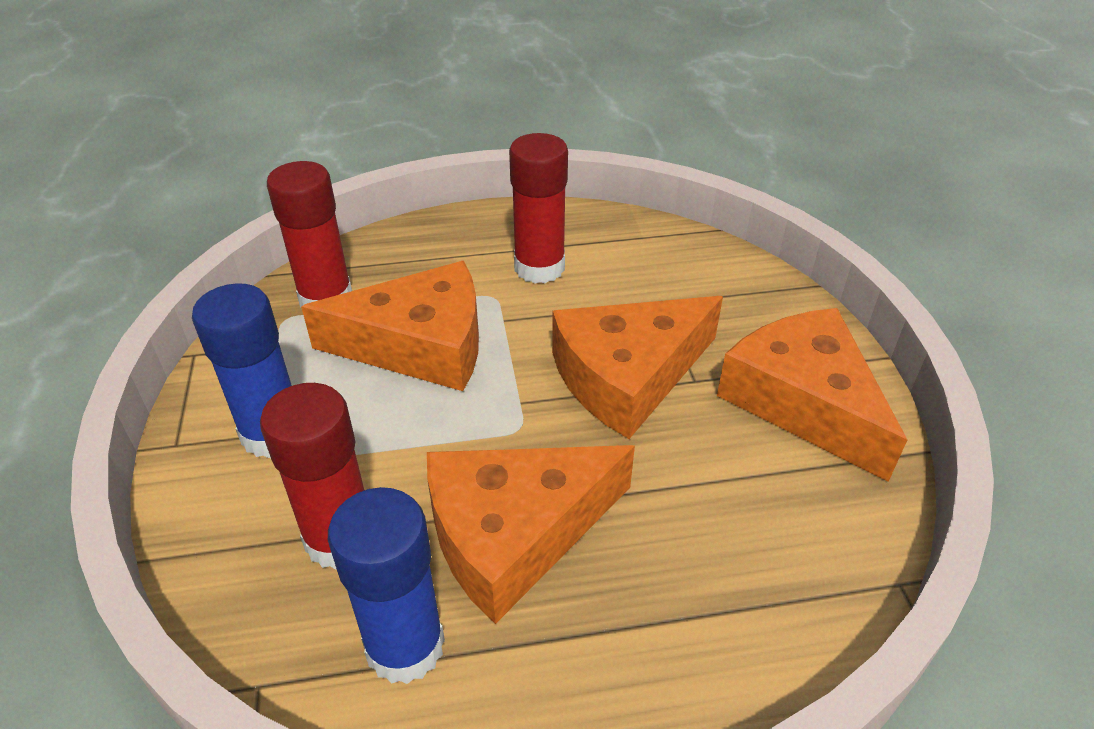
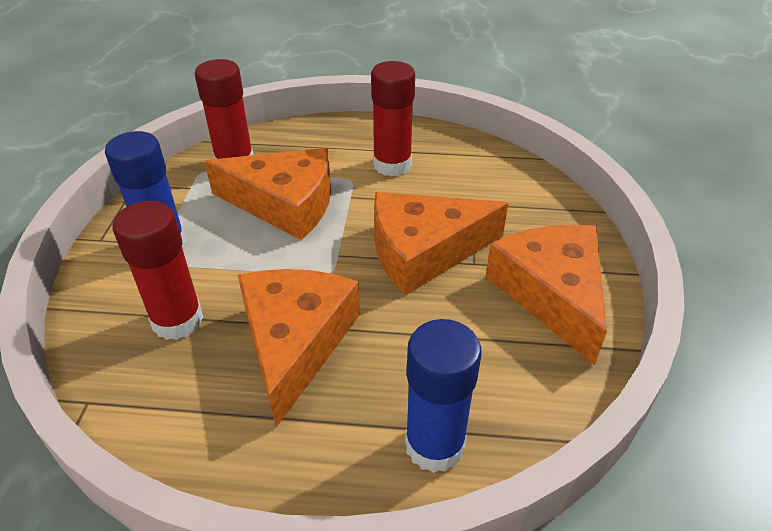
camera: 15 degrees right, 0 degrees up
blue glue stick [328,487,445,684] -> blue glue stick moved to [405,319,481,473]
orange cheese [427,445,635,624] -> orange cheese turned 105 degrees clockwise [238,269,360,427]

